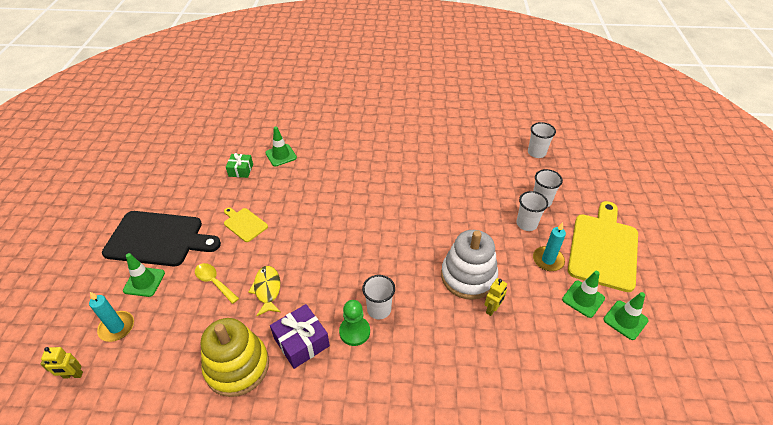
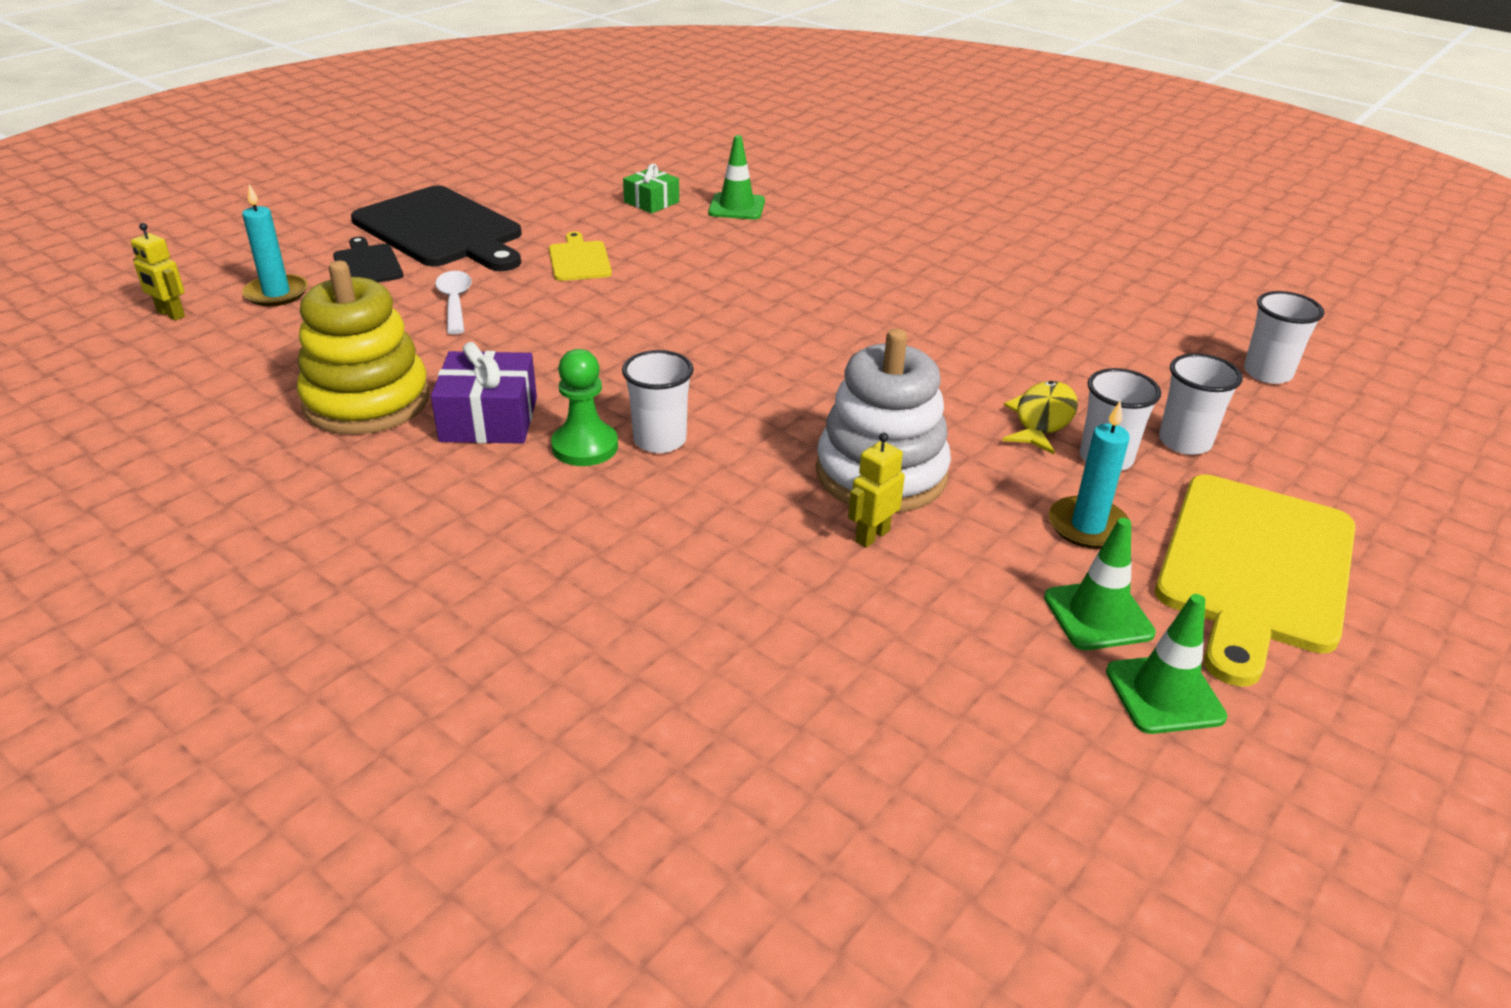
camera: 35 degrees right, 10 degrees down
green traffic cone [123,253,165,297] -> black cutting board [333,237,403,282]
yellow spoon [195,263,239,304] -> white spoon [435,271,472,334]
yellow fish [248,266,281,316] -> yellow fish moved to [1003,381,1078,454]
yellow robot [484,278,507,316] -> yellow robot turned 150 degrees clockwise [848,433,905,548]
yellow cutting board [568,201,638,292] -> yellow cutting board turned 150 degrees clockwise [1155,474,1356,687]

